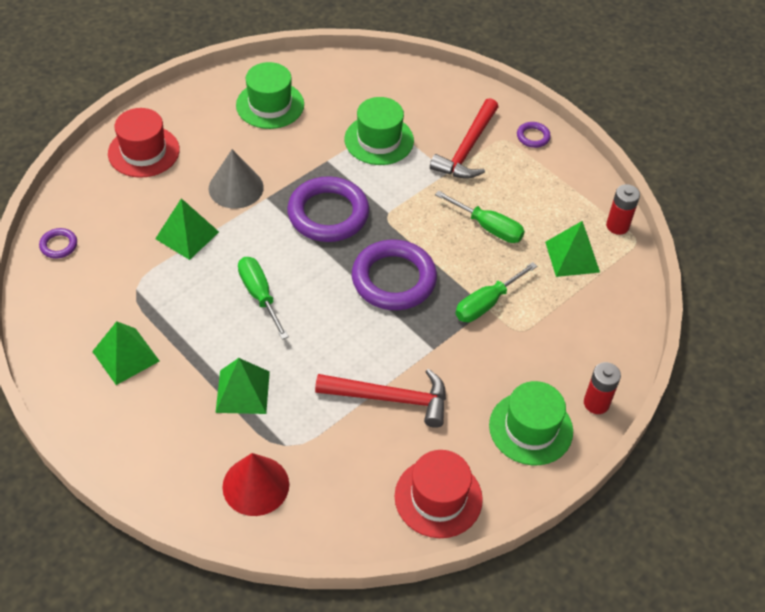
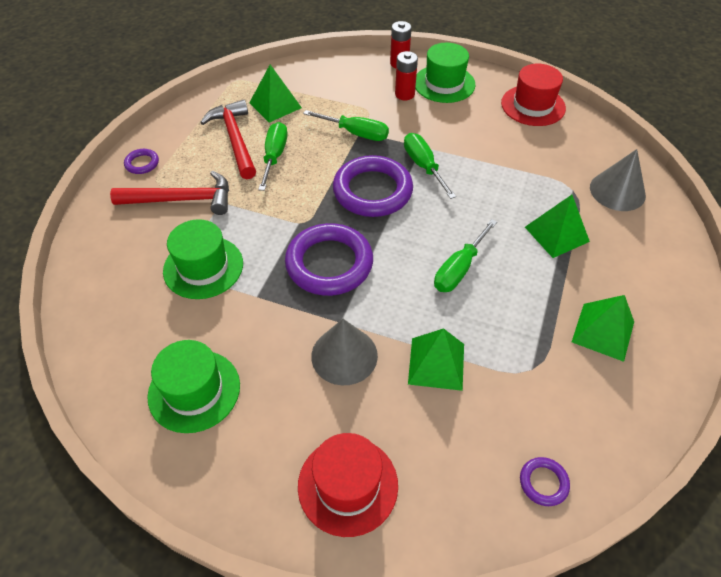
camera: 115 degrees left, 0 degrees up
red cone [222,453,289,516] -> grey cone [590,149,646,211]
red hammer [315,369,446,428] -> red hammer moved to [200,100,256,179]
red battery [606,184,640,235] -> red battery moved to [395,51,418,100]
none -> green screwdriver [404,133,456,199]

